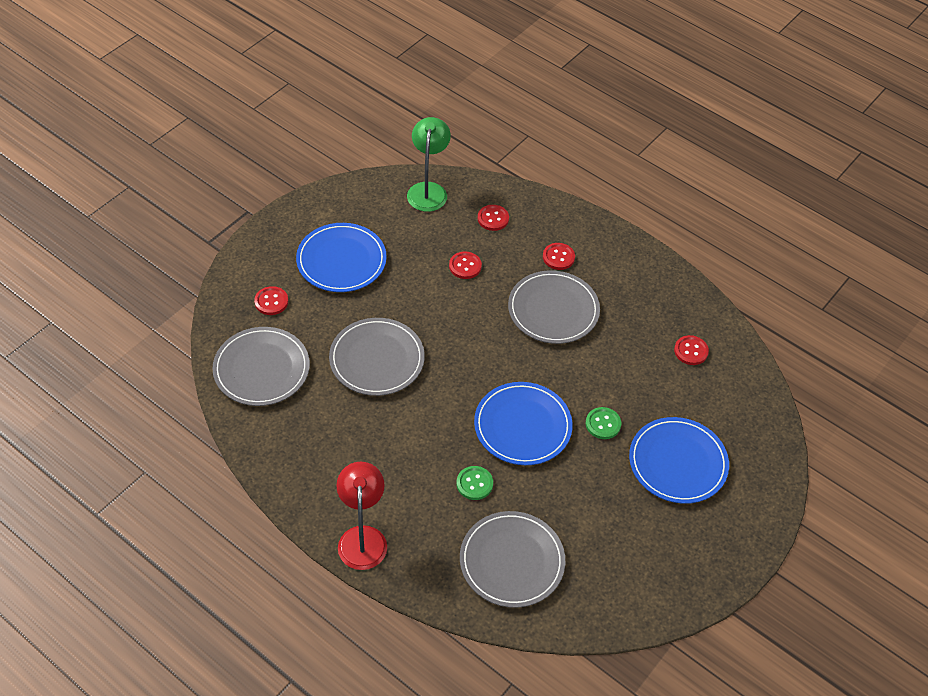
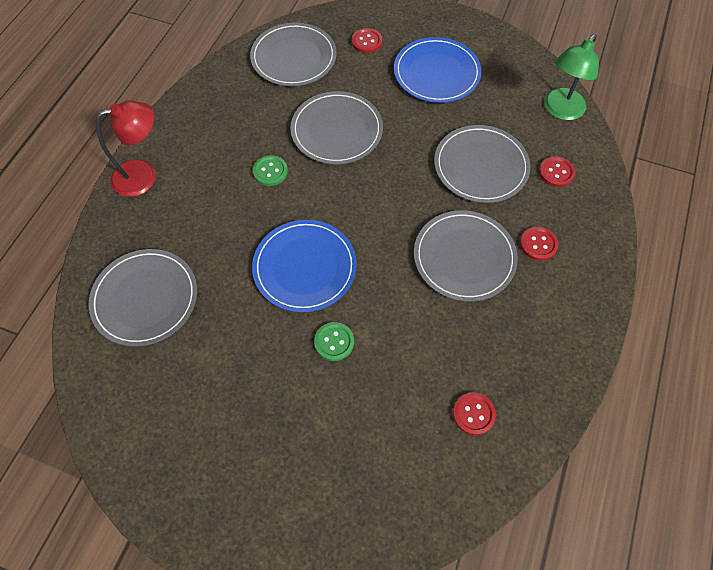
camera: 75 degrees right, 10 degrees up
green lamp [407,117,451,212] -> green lamp turned 135 degrees clockwise [544,34,599,120]
red button [449,251,482,279] -> grey plate [434,125,530,203]
green button [456,466,493,500] -> green button moved to [253,155,288,186]
blue plate [629,417,729,504] -> none

